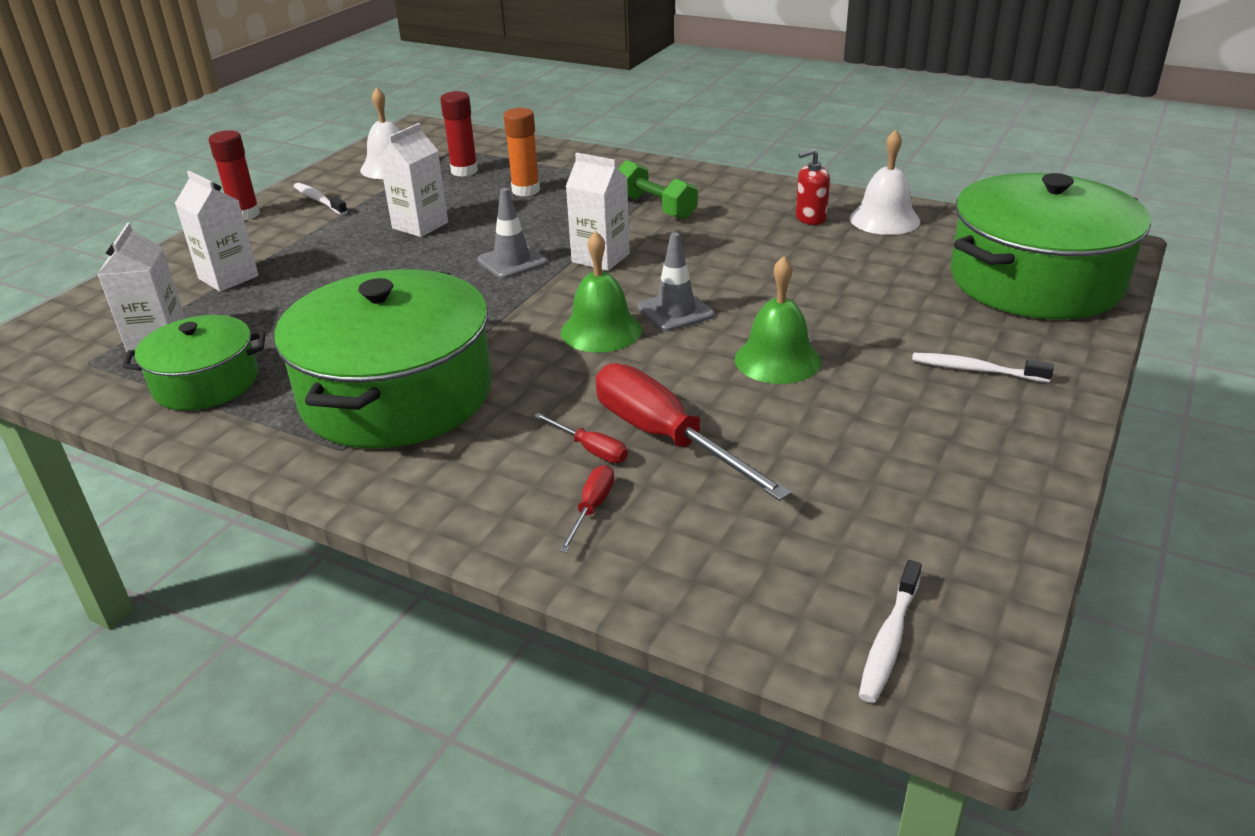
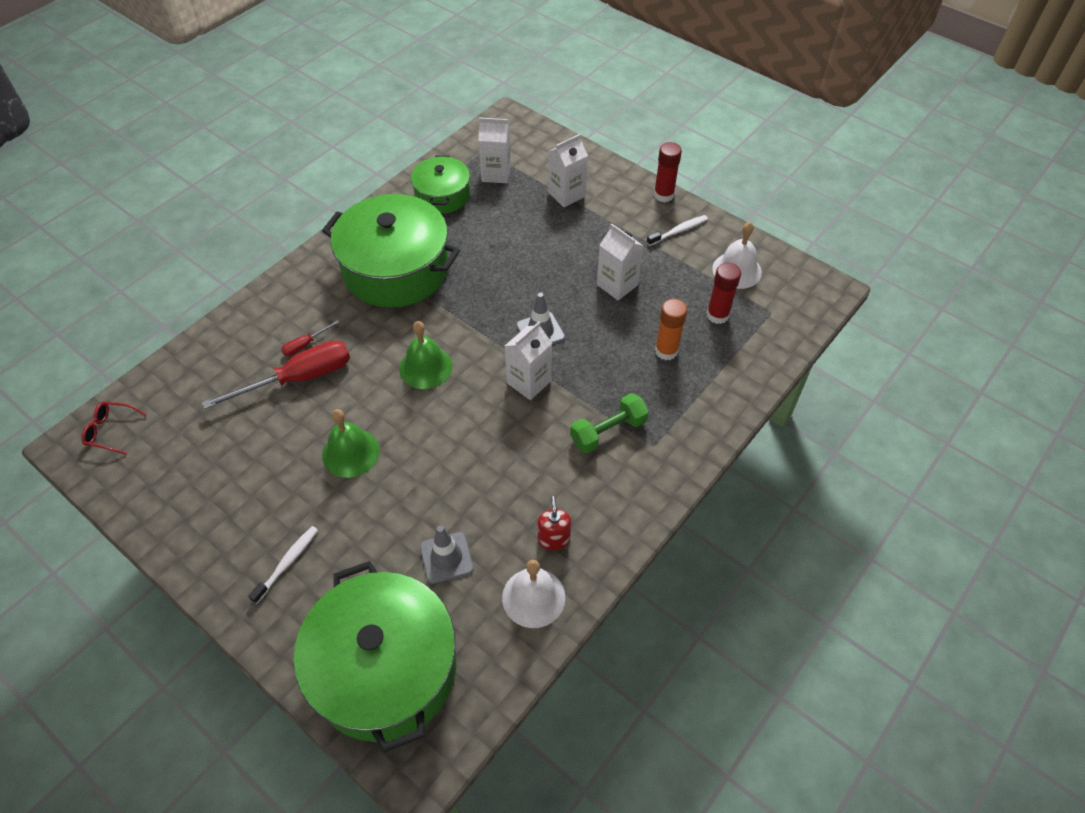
camera: 100 degrees right, 20 degrees up
red screwdriver [559,465,614,553] -> none
grey traffic cone [637,232,714,332] -> grey traffic cone moved to [420,525,474,584]
white toothbrush [859,560,922,703] -> red glasses [81,402,147,455]

